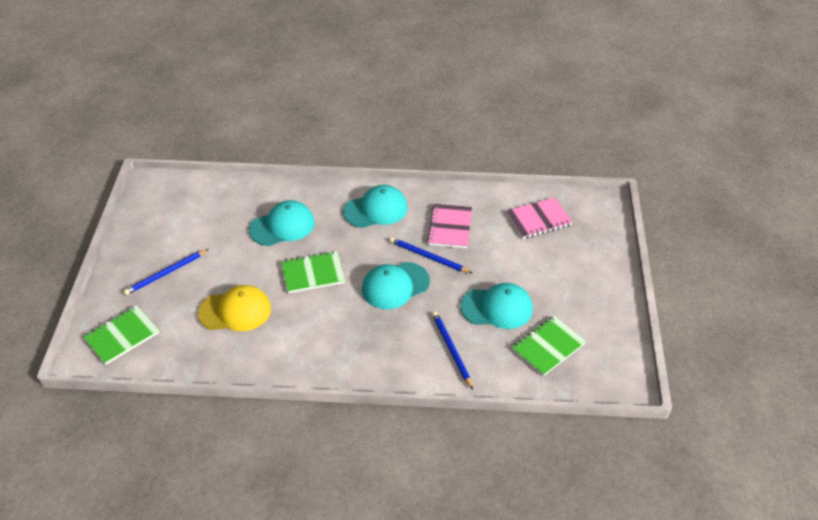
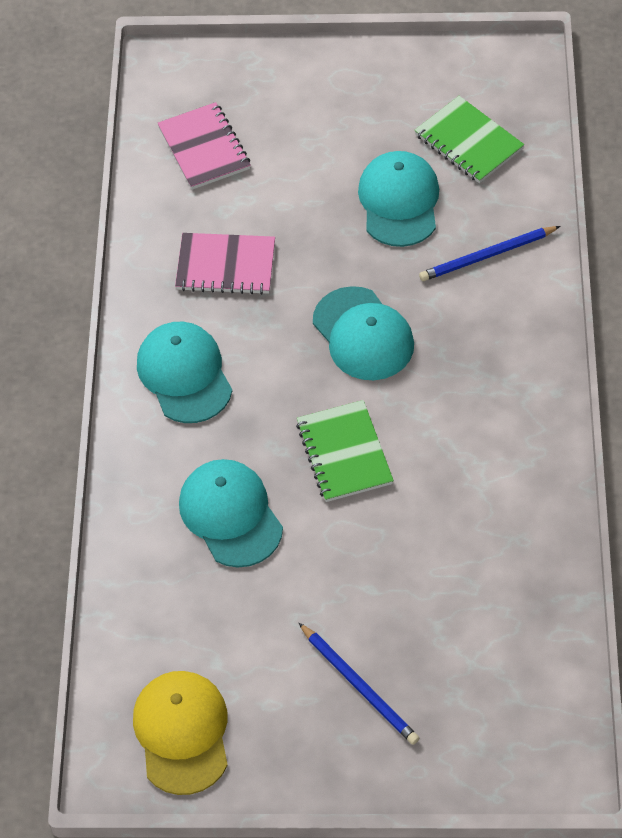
camera: 90 degrees left, 10 degrees up
green notebook [83,305,159,365] -> none
yellow cap [198,285,271,331] -> yellow cap moved to [133,671,228,795]
blue pencil [390,237,472,273] -> none

